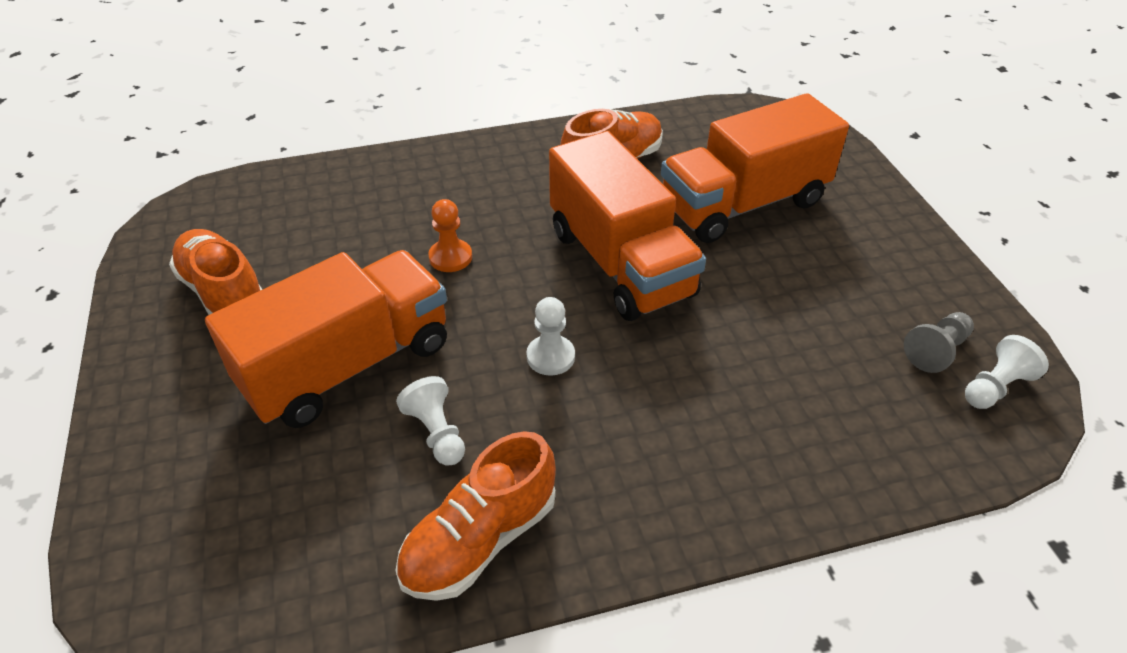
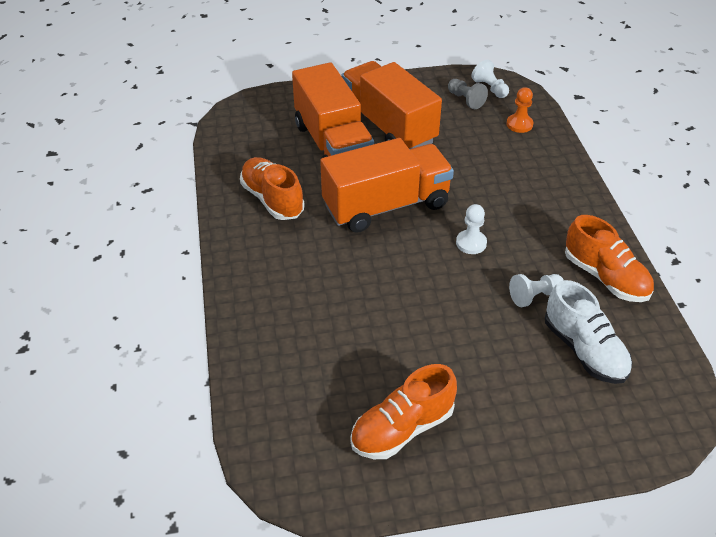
camera: 85 degrees left, 0 degrees up
orange truck [205,250,447,428] -> orange truck moved to [341,61,442,149]
orange pawn [428,199,472,272] -> orange pawn moved to [506,87,533,133]
none -> white shoe [545,280,632,384]

